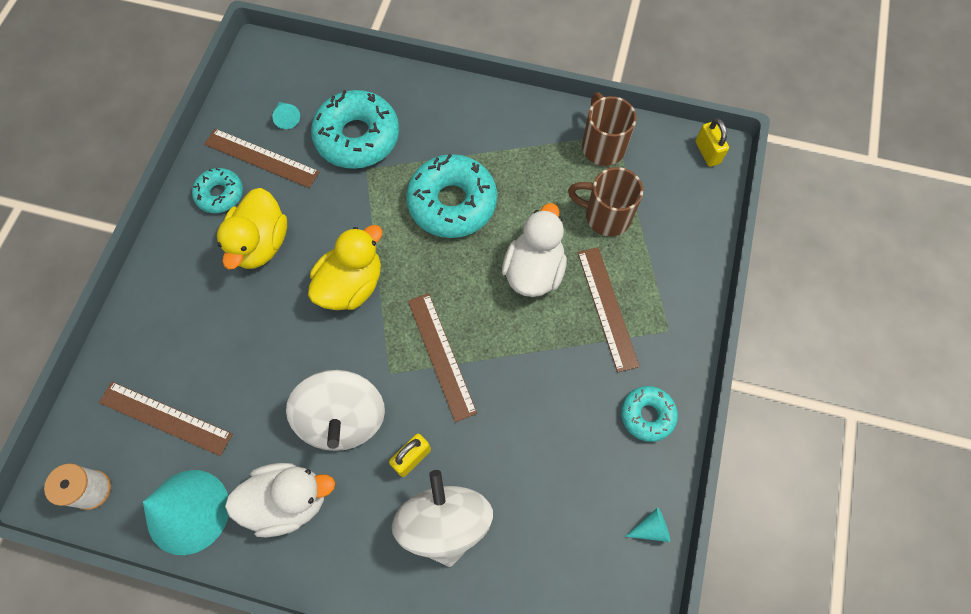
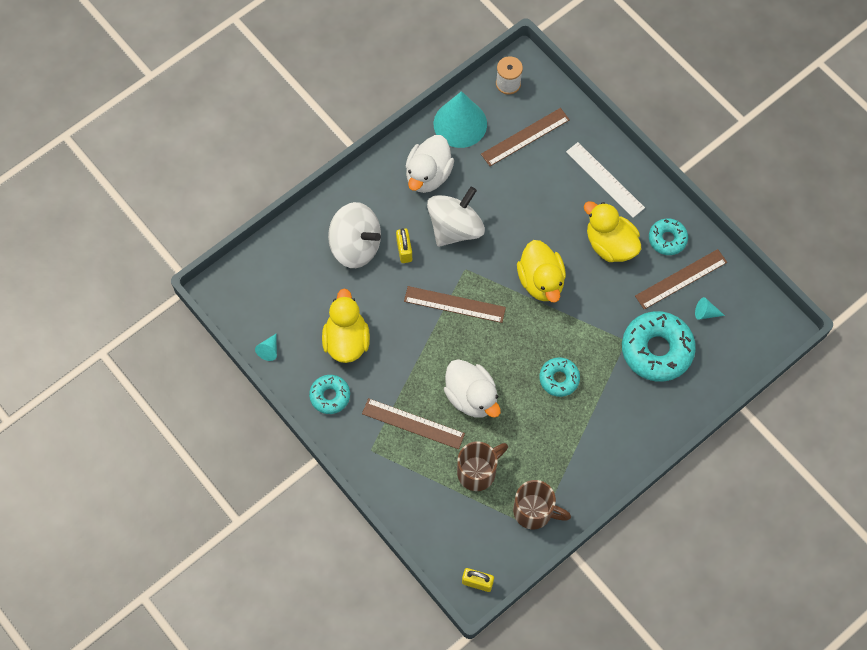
camera: 125 degrees right, 0 degrees up
white spinning top [286,370,385,451] -> white spinning top turned 105 degrees clockwise [427,187,485,247]
turquoise donut [406,154,497,238] -> turquoise donut [539,357,580,397], size x0.55
none -> yellow duck [322,289,370,363]
none -> white ruler [566,142,645,218]

